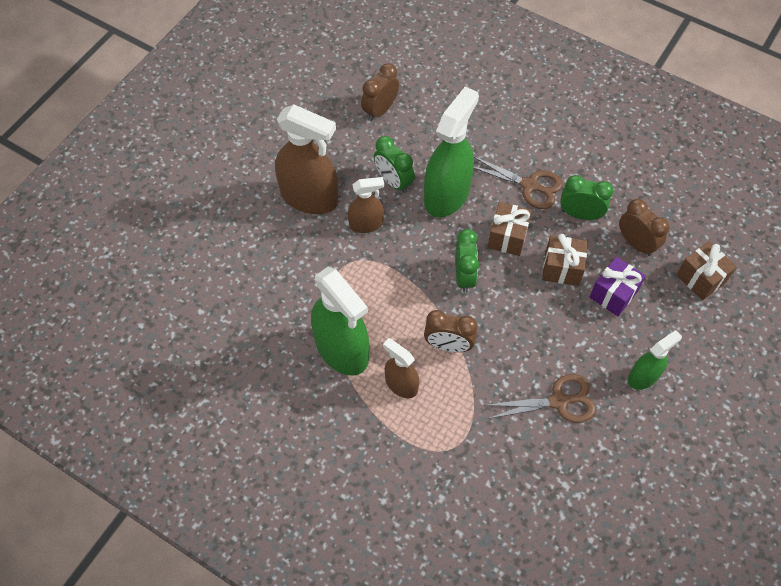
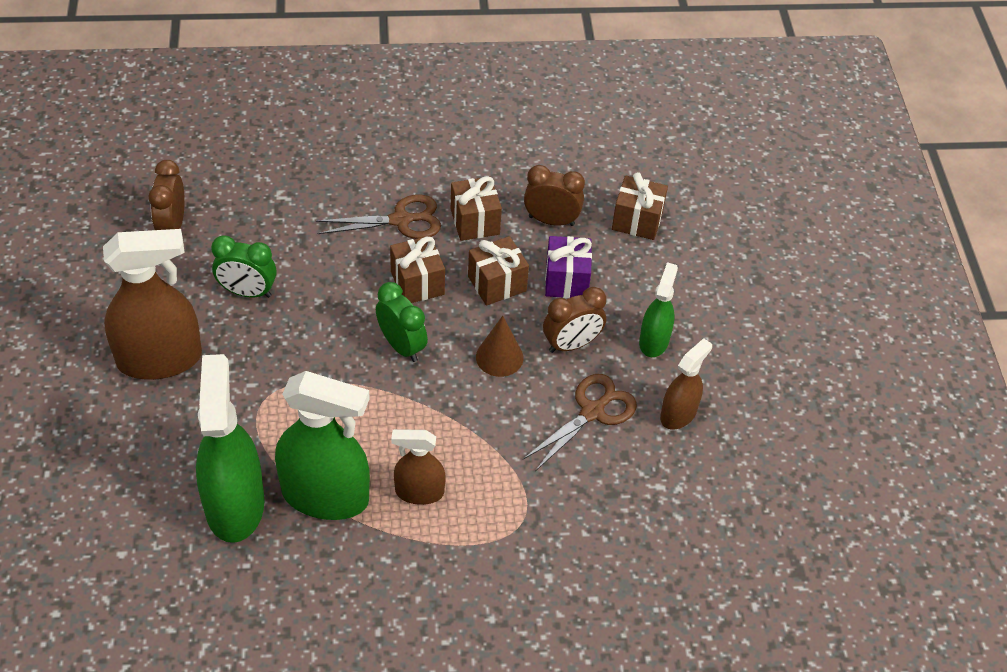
camera: 40 degrees left, 10 degrees down
brown spray bottle [348,177,384,233] -> brown spray bottle moved to [660,338,712,429]
green spray bottle [424,86,479,217] -> green spray bottle moved to [196,354,264,543]
brown clock [424,310,477,352] -> brown clock moved to [543,287,606,353]
green clock [560,175,614,220] -> brown gift [451,176,502,241]
none -> brown cone [476,316,523,377]

